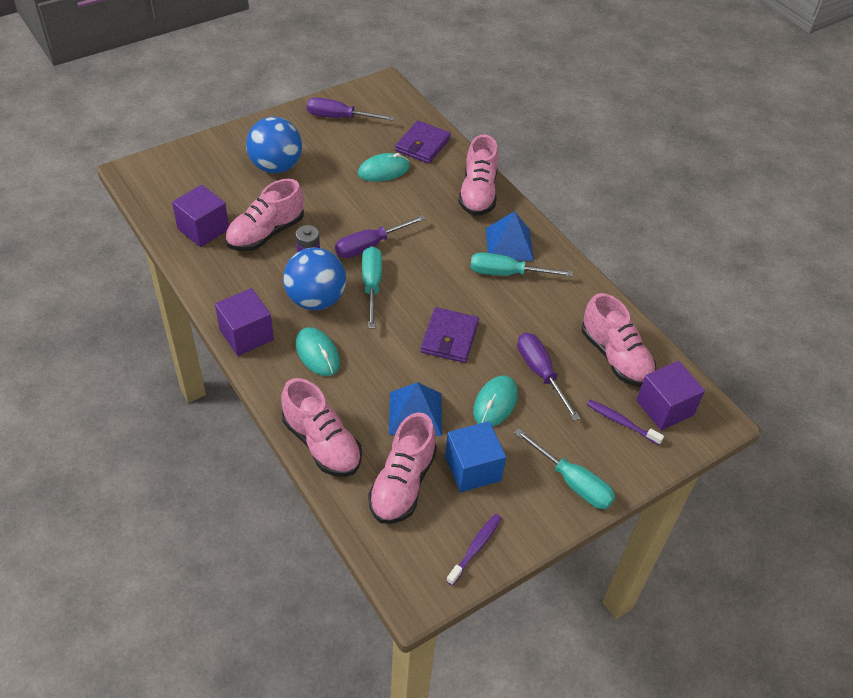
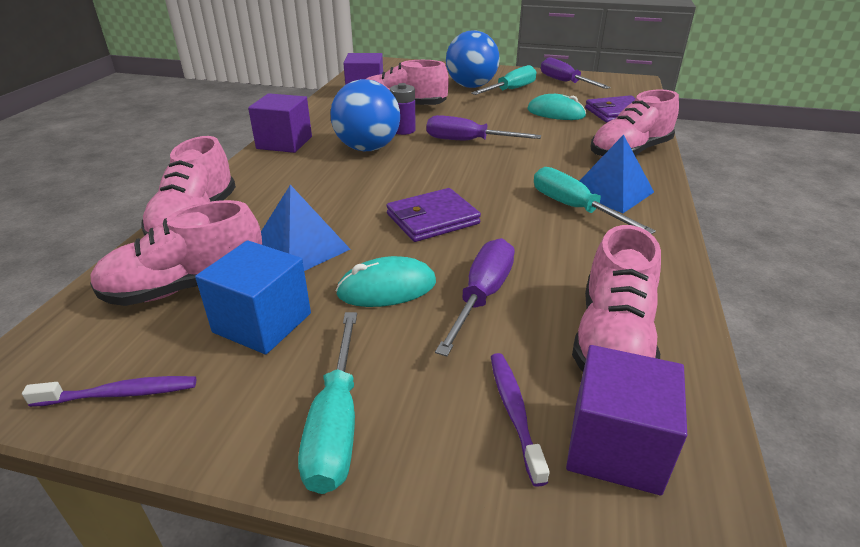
camera: 50 degrees right, 15 degrees down
turquoise mouse [296,327,340,376] -> none
turquoise screwdriver [362,246,382,329] -> turquoise screwdriver moved to [471,65,537,95]

